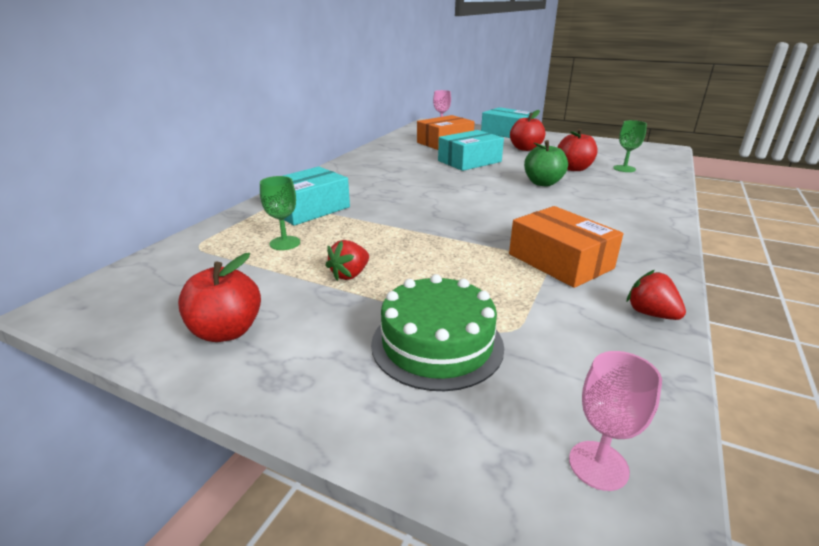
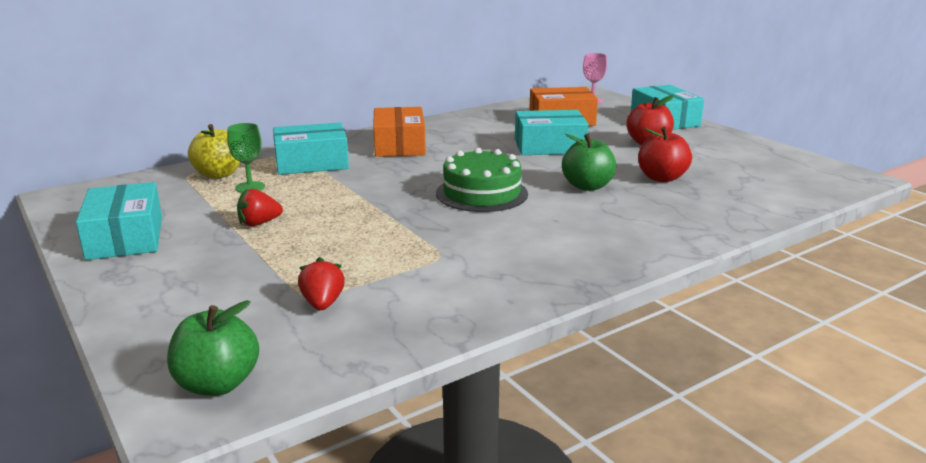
camera: 30 degrees right, 5 degrees down
red apple [178,253,261,342] -> turquoise box [76,182,162,260]
green cake [371,274,504,391] -> green cake moved to [436,148,528,212]
orange box [509,206,623,288] -> orange box moved to [373,107,426,157]
pink goblet [569,351,662,491] -> green apple [167,300,259,396]
green goblet [613,120,647,172] -> none
red strawberry [627,270,686,320] -> red strawberry moved to [298,257,345,310]
none -> yellow apple [188,124,240,178]

